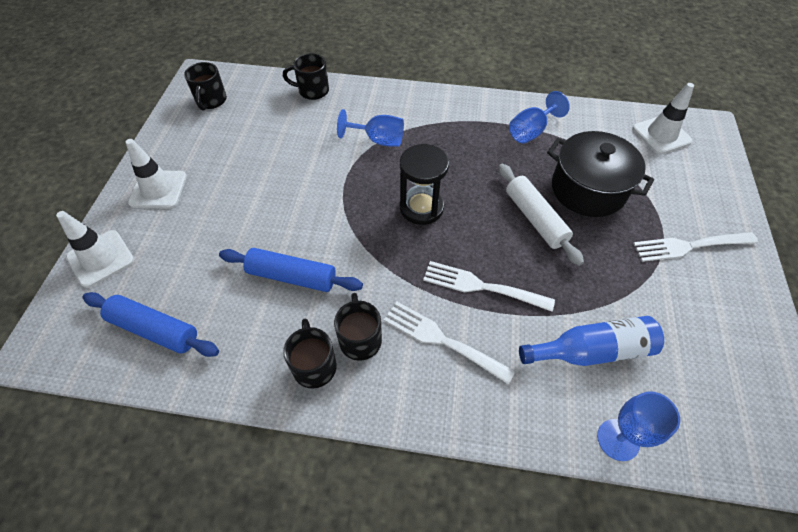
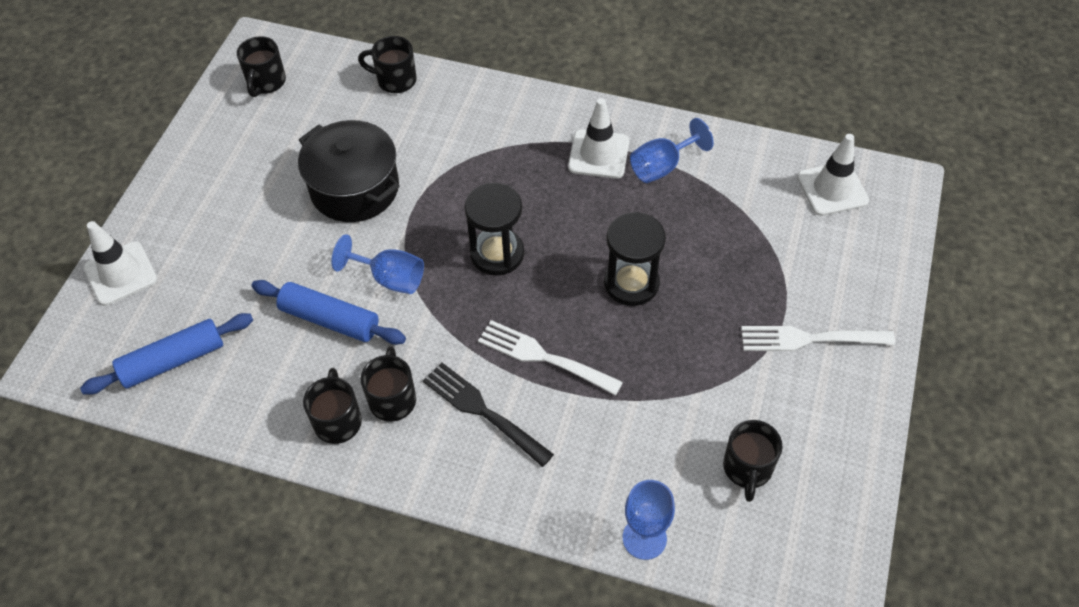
camera: 10 degrees right, 0 degrees up
blue rolling pin [83,292,219,357] -> blue rolling pin turned 60 degrees counterclockwise [80,313,253,395]
white traffic cone [126,139,187,209] -> white traffic cone moved to [568,98,629,178]
blue goblet [337,109,404,147] -> blue goblet moved to [331,234,424,294]
white fork [384,302,515,385] -> black fork [423,362,554,467]
white rolling pin [498,164,584,266] -> black hourglass [604,212,666,306]
blue bottle [519,316,664,366] -> none
black pot [547,131,654,217] -> black pot moved to [298,120,400,222]
none -> black mug [723,420,782,502]

